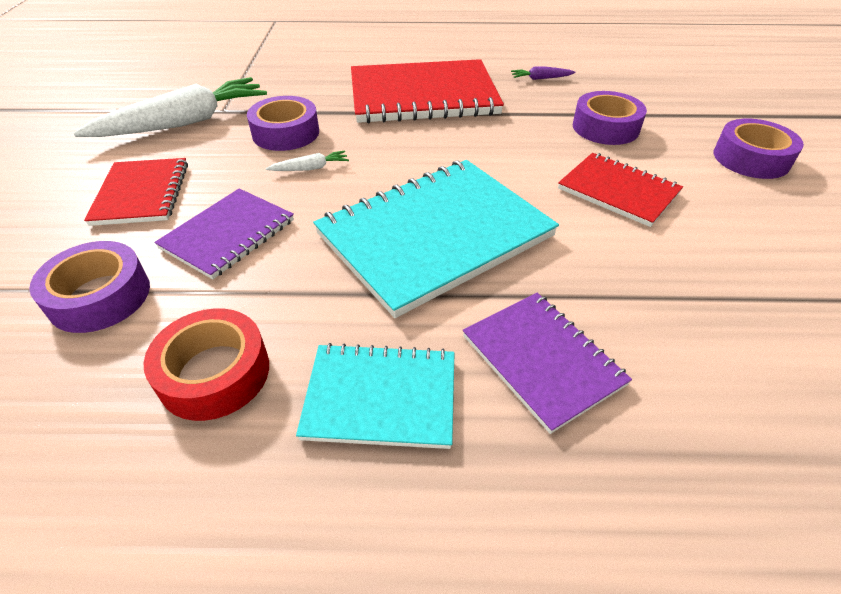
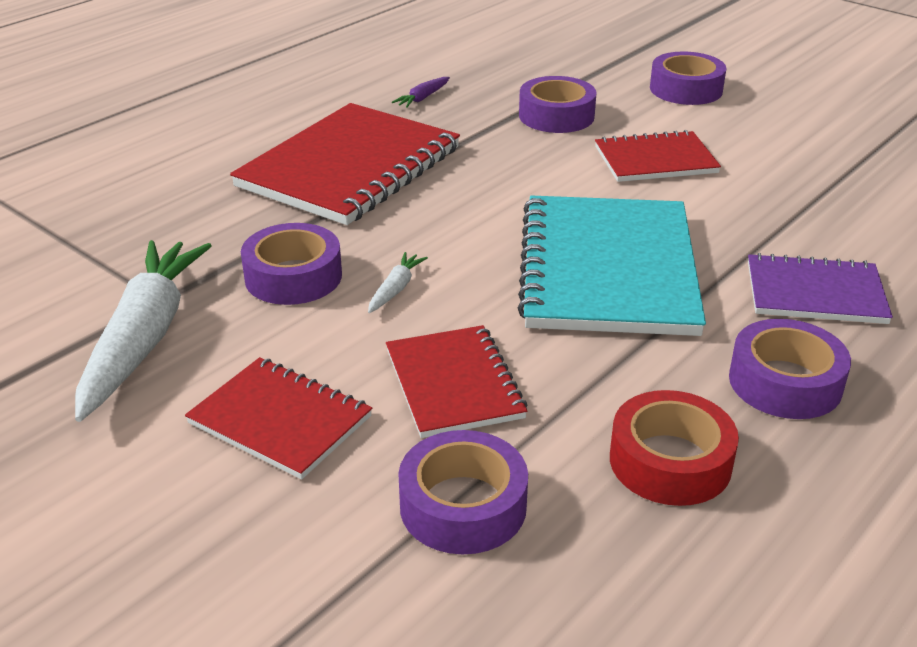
camera: 50 degrees left, 10 degrees down
purple notebook [154,188,294,279] -> red notebook [386,325,528,438]
turquoise notebook [296,343,454,449] -> purple tape [729,319,851,419]

